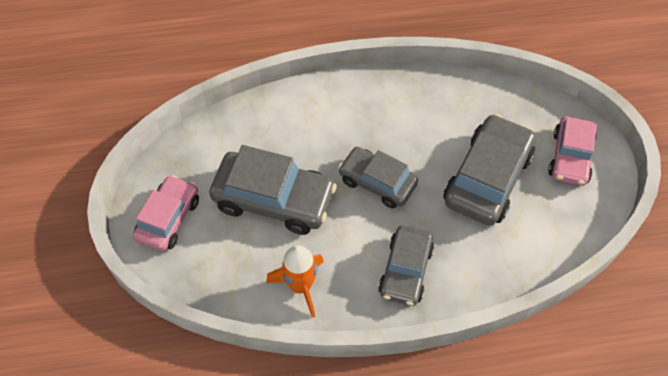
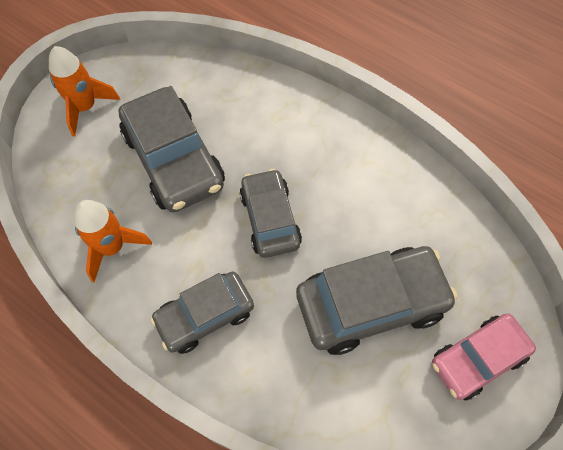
camera: 45 degrees right, 5 degrees up
pink car [133,175,199,252] -> orange rocket [49,46,120,137]

